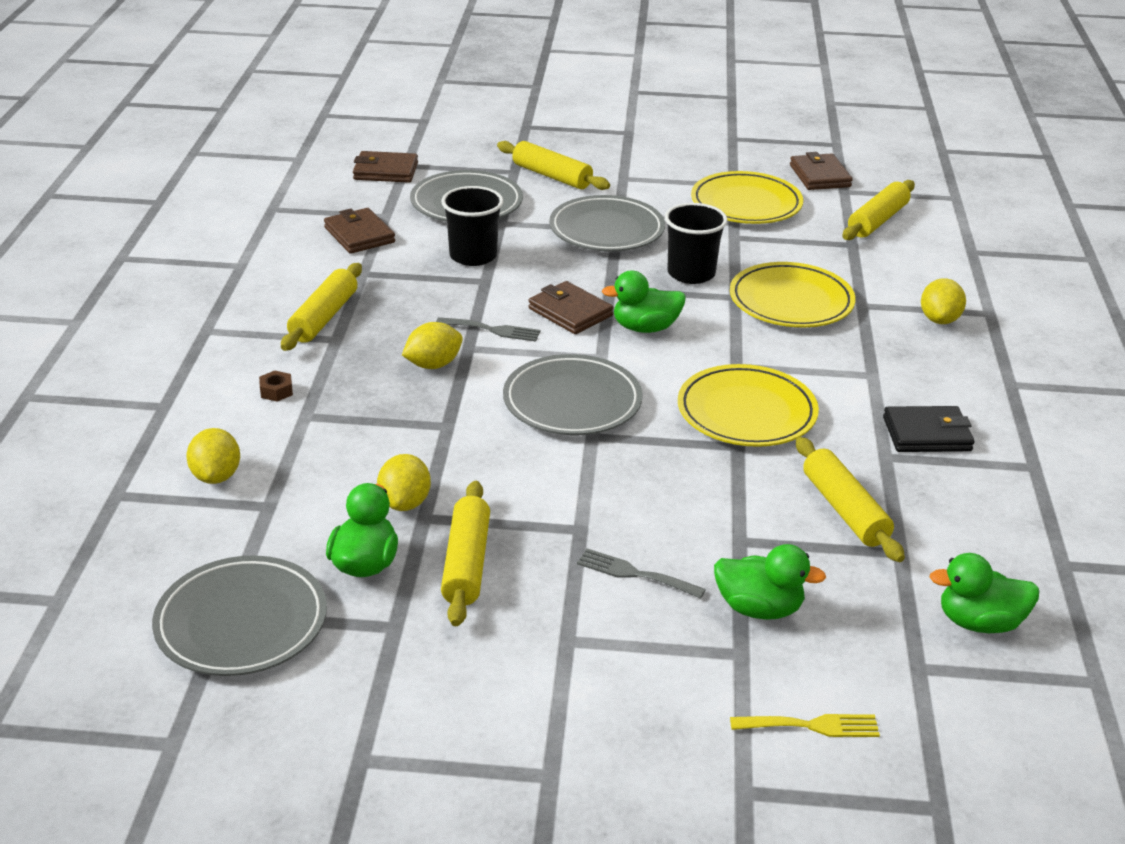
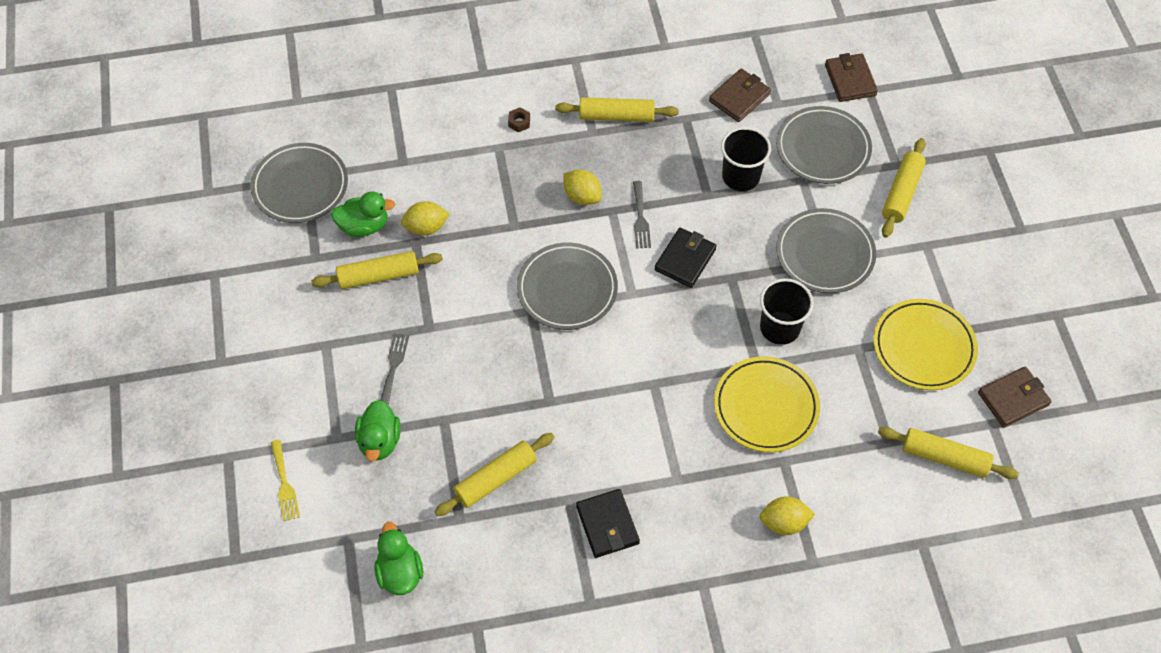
camera: 75 degrees right, 25 degrees up
yellow lemon [186,428,240,484] -> none
brown wallet [528,281,613,334] -> black wallet [655,228,717,288]
green duck [602,270,686,333] -> none
yellow plate [678,364,819,447] -> none

